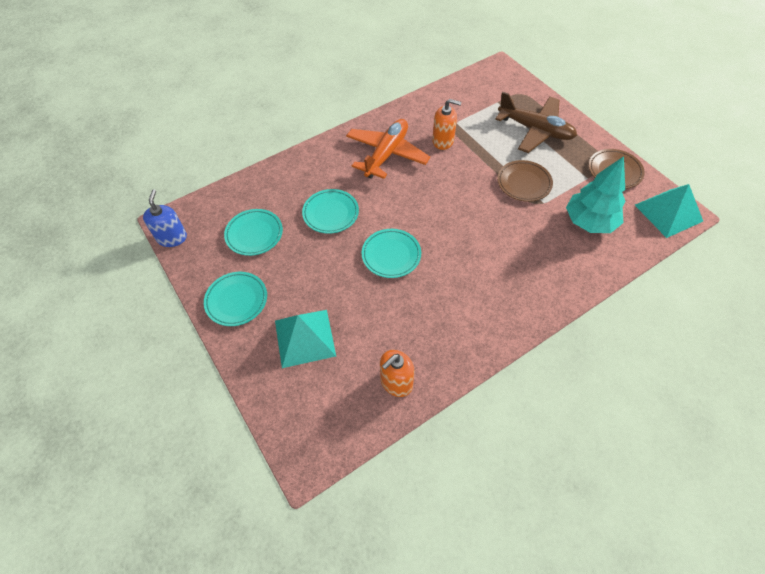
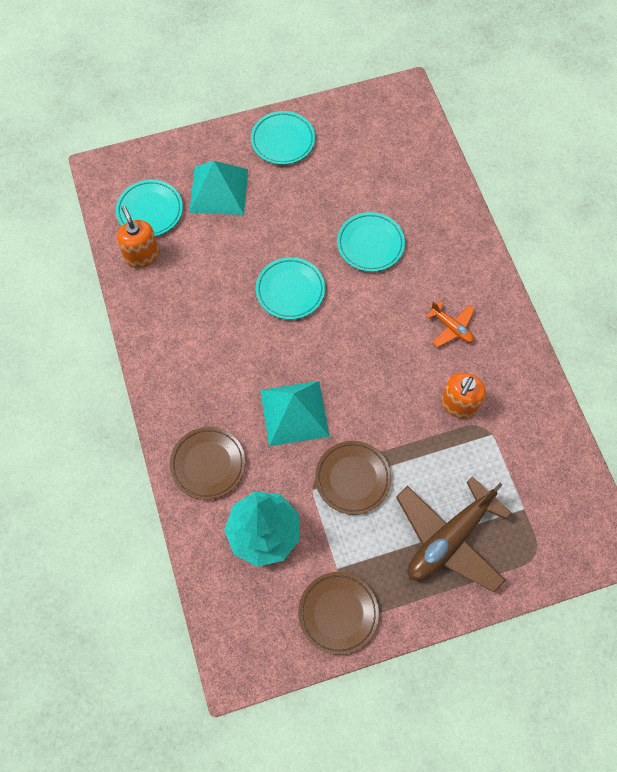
camera: 105 degrees right, 10 degrees up
blue soap dispenser [143,189,187,247] -> none
turquoise plate [224,209,283,256] -> turquoise plate moved to [116,180,183,236]
orange plane [346,119,430,179] -> orange plane [426,301,475,348], size x0.48
turquoise pyramid [635,184,703,238] -> turquoise pyramid moved to [260,381,330,446]
none -> brown plate [170,427,245,500]

